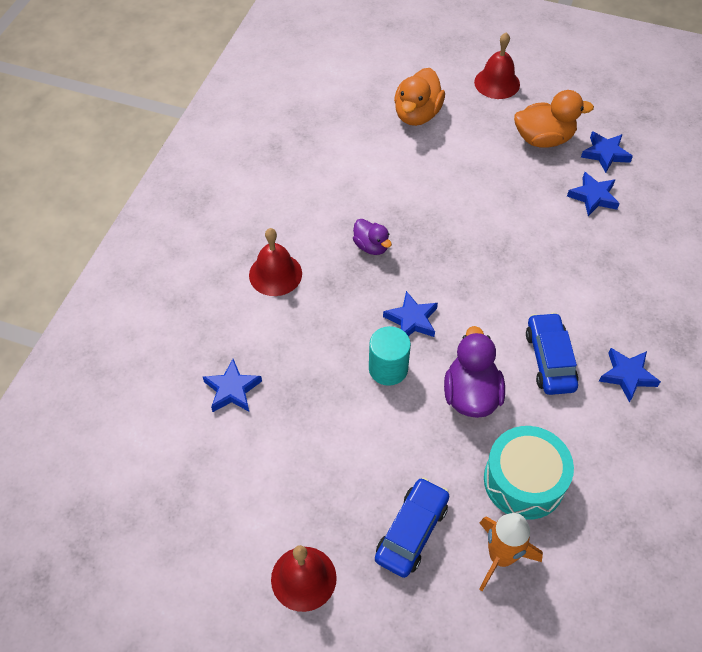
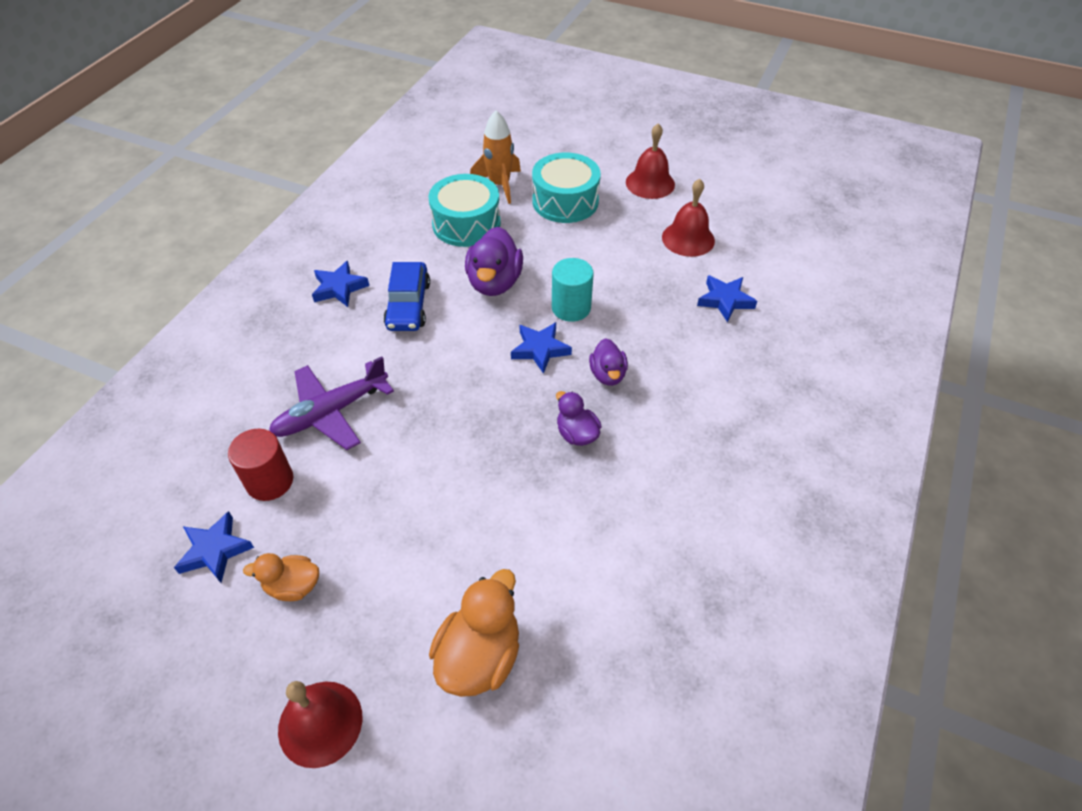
camera: 175 degrees left, 5 degrees down
red bell [249,228,302,296] -> red bell moved to [662,179,715,257]
blue car [375,477,449,578] -> turquoise drum [532,153,601,223]
orange duck [514,90,594,148] -> orange duck [243,553,319,601], size x0.60
blue star [567,172,620,216] -> red cylinder [228,429,293,501]
none -> purple plane [269,356,394,450]
none -> purple duck [589,338,628,386]

